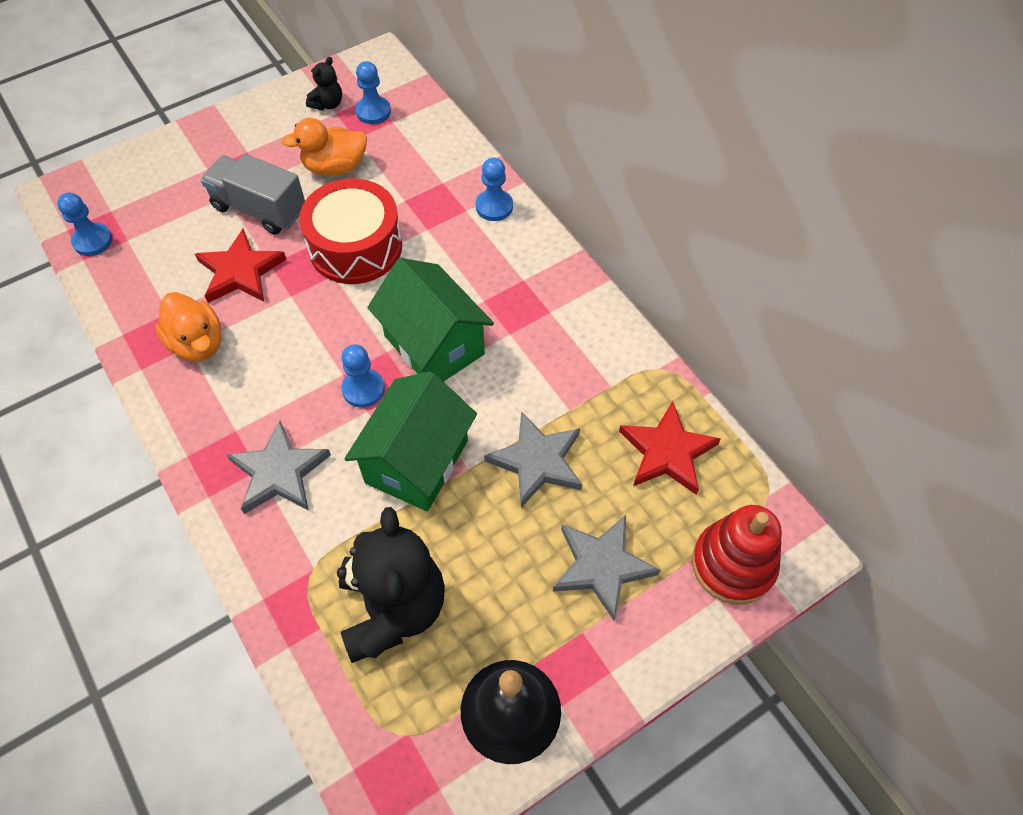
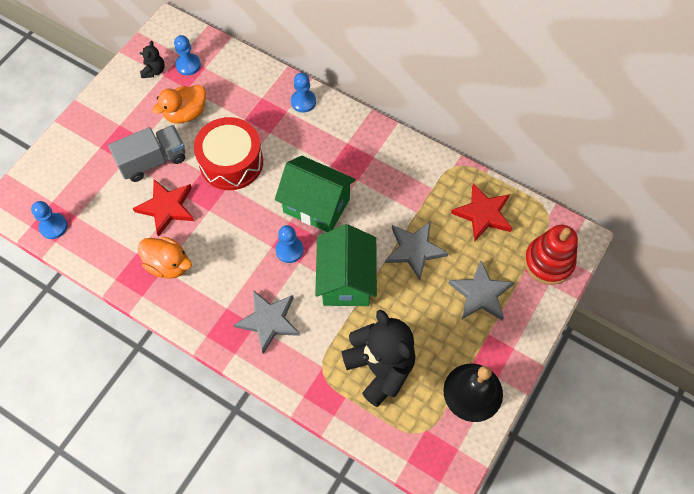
camera: 25 degrees left, 5 degrees up
grey truck [201,154,305,235] -> grey truck turned 150 degrees clockwise [108,125,185,182]

